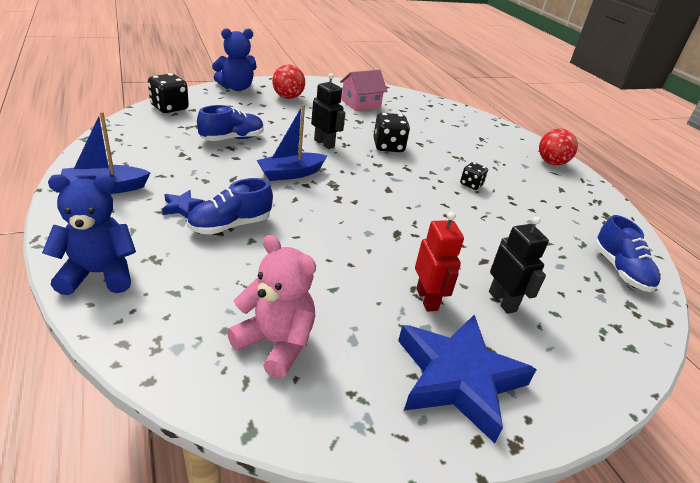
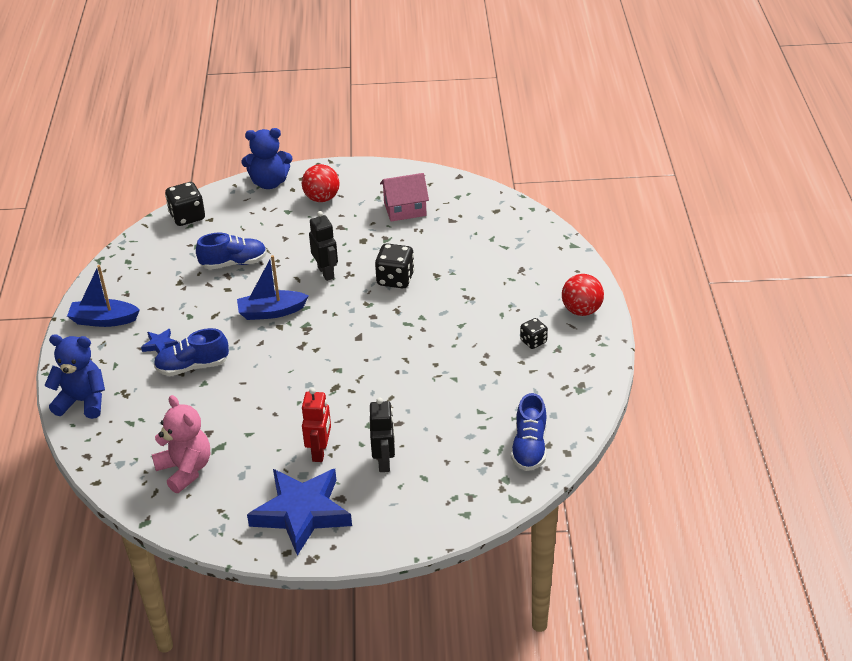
camera: 25 degrees right, 5 degrees up
black dice [460,162,488,190] -> black dice moved to [520,318,548,349]

